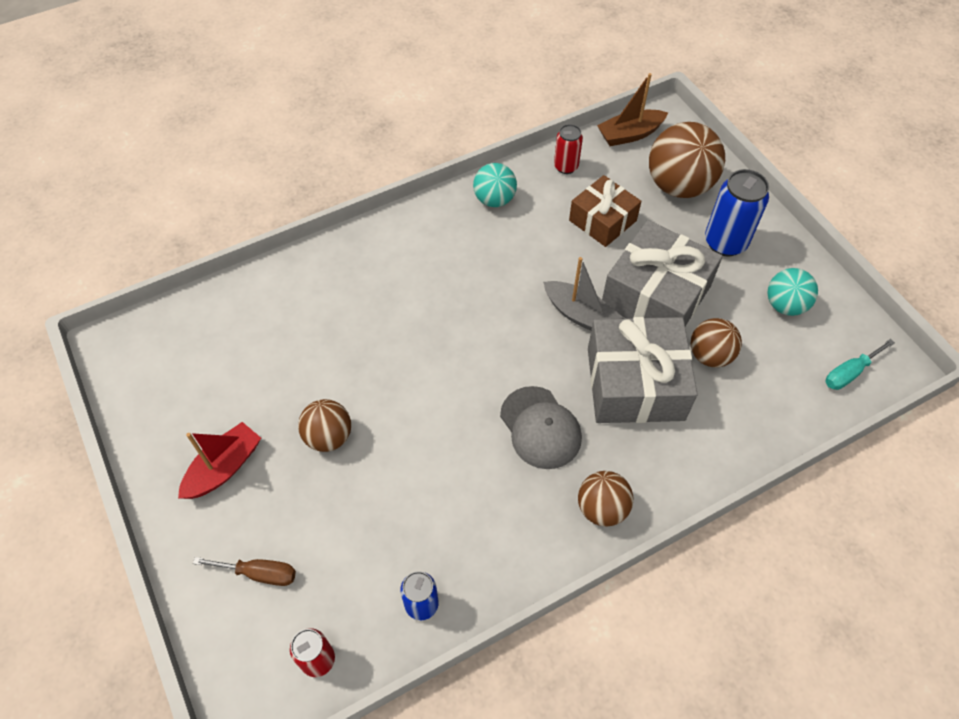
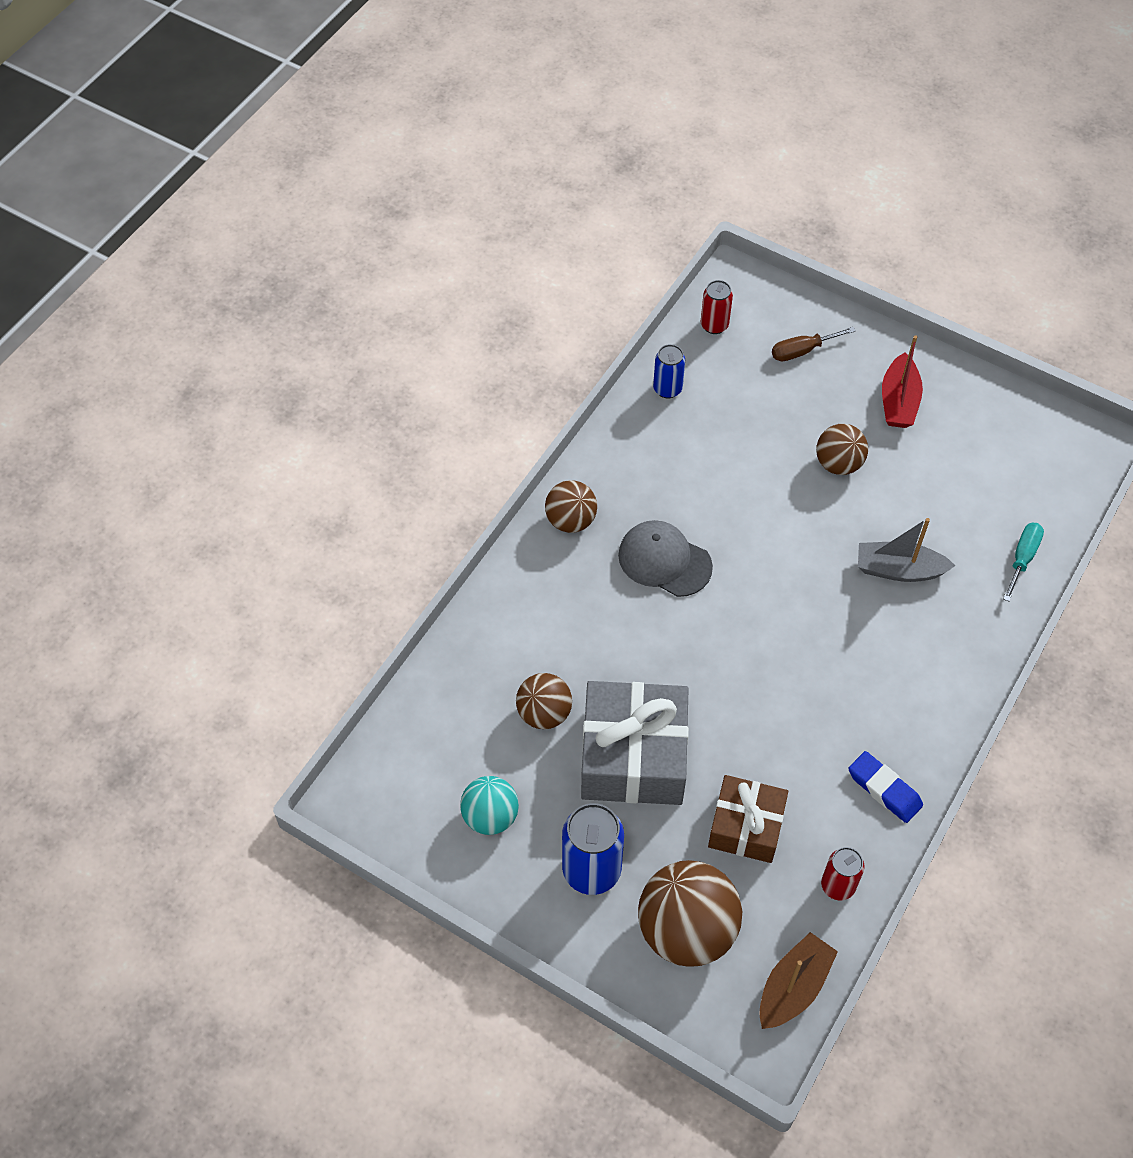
camera: 150 degrees right, 0 degrees up
turquoise ball [473,163,517,207] -> blue eraser [849,751,923,823]
grey boat [543,257,622,331] -> grey boat moved to [858,518,955,582]
grey gift [588,317,698,423] -> none
turquoise screwdriver [825,339,895,390] -> turquoise screwdriver moved to [1003,523,1044,602]

